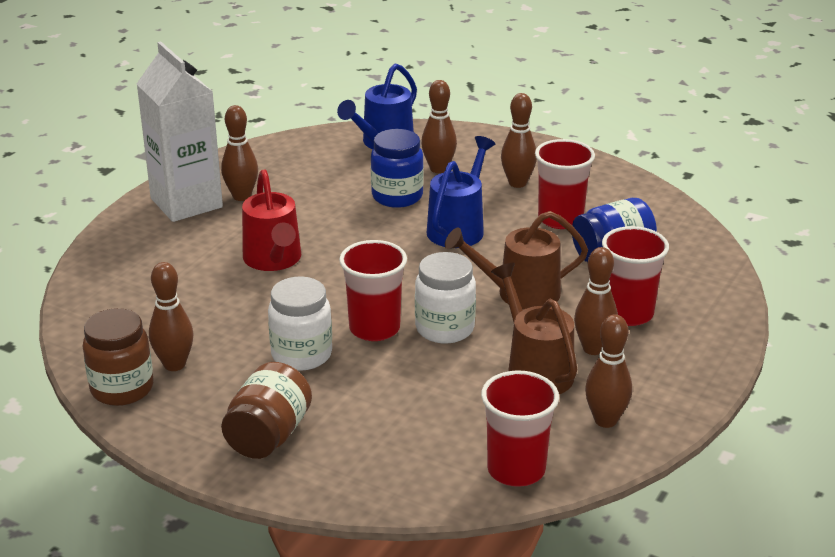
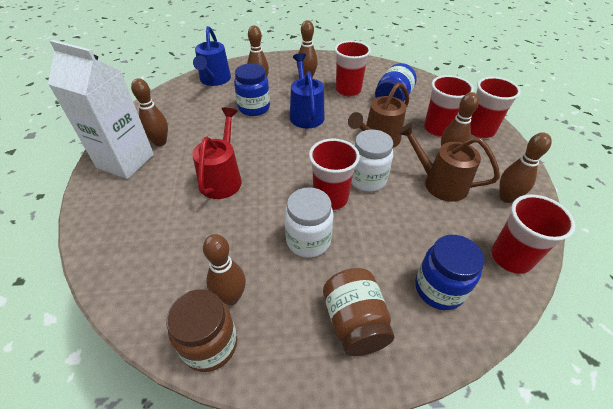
camera: 35 degrees left, 15 degrees up
red watering can [242,169,301,271] -> red watering can turned 120 degrees counterclockwise [192,107,242,199]
none -> blue jar [415,235,485,310]
none -> red cup [470,77,521,138]

